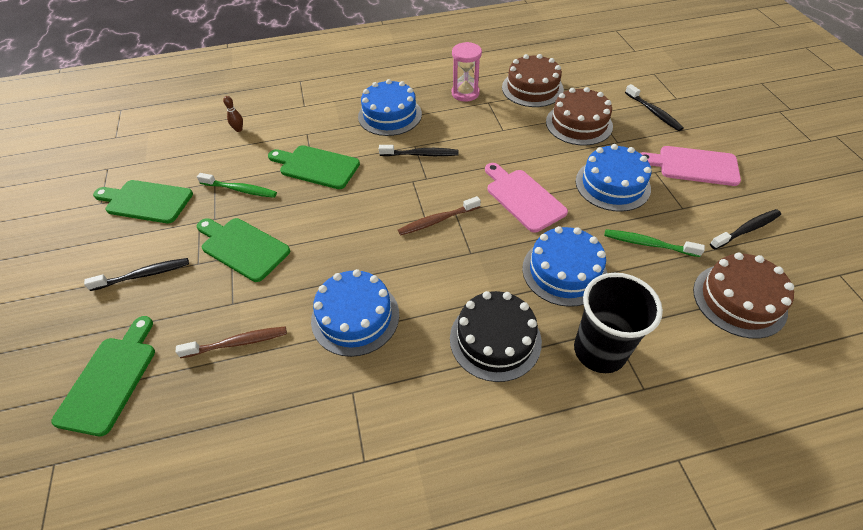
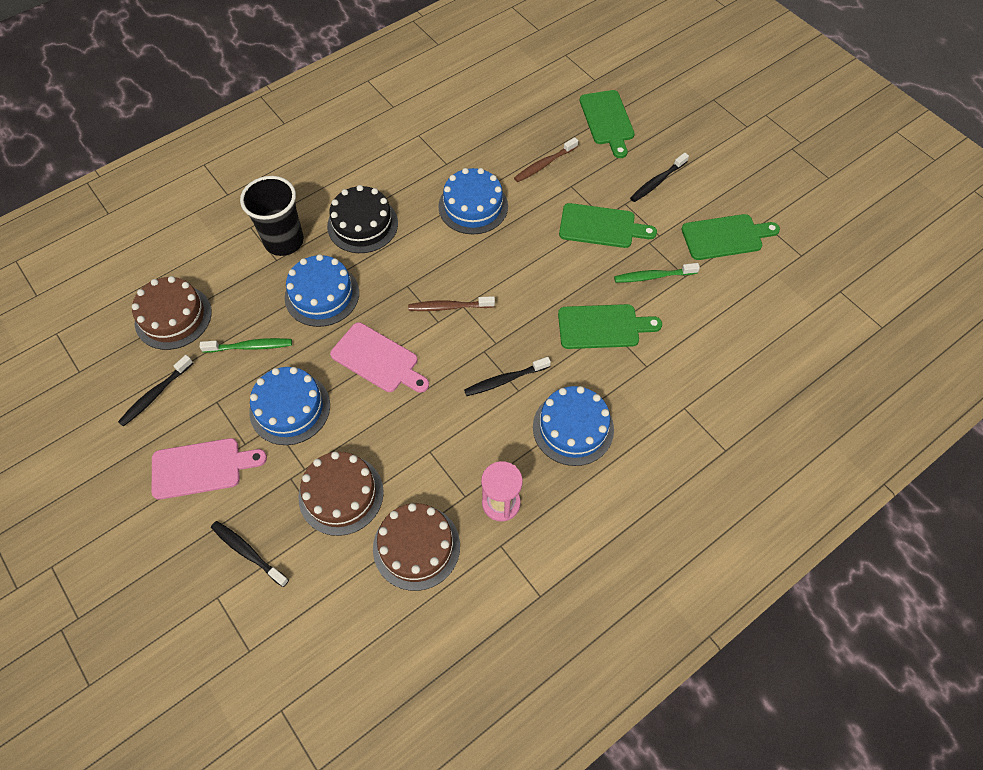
camera: 155 degrees right, 10 degrees up
brown bowling pin [223,96,243,132] -> none
brown toothbrush [398,196,481,236] -> brown toothbrush turned 135 degrees counterclockwise [408,296,495,311]

